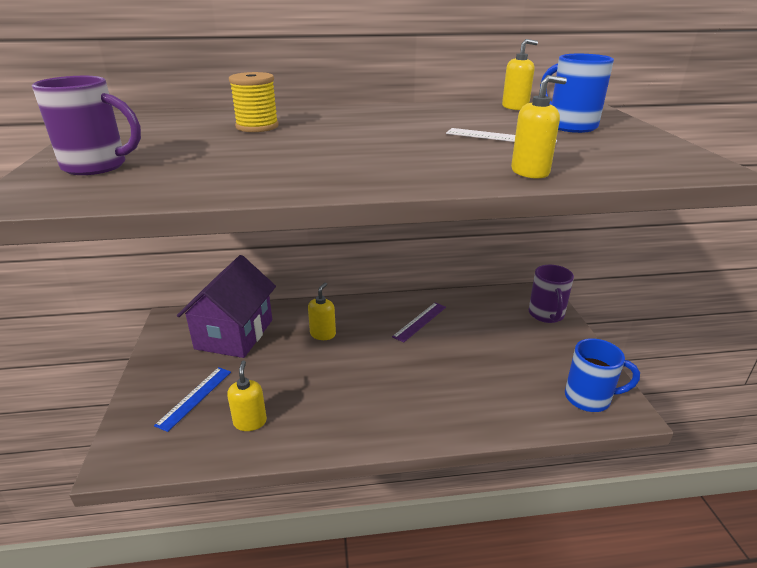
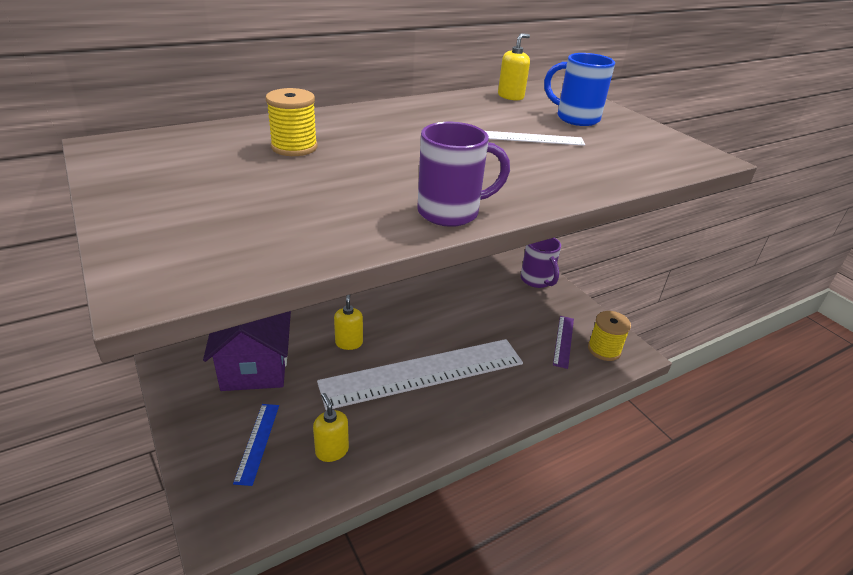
camera: 25 degrees left, 5 degrees up
purple mug [32,76,141,175] -> purple mug moved to [417,122,510,227]
purple ruler [392,303,446,343] -> purple ruler moved to [553,316,574,369]
yellow soap dispenser [511,75,567,179] -> none
blue mug [565,338,640,412] -> yellow spool [588,311,631,361]
none -> white ruler [317,339,523,410]

